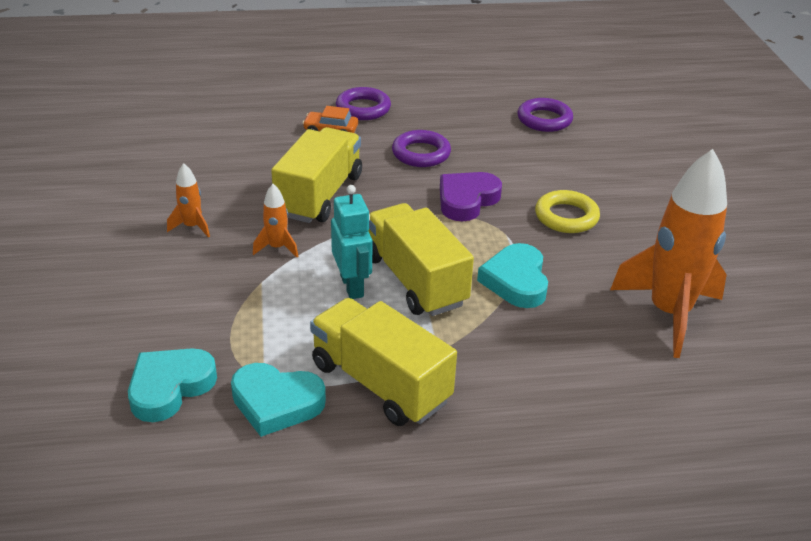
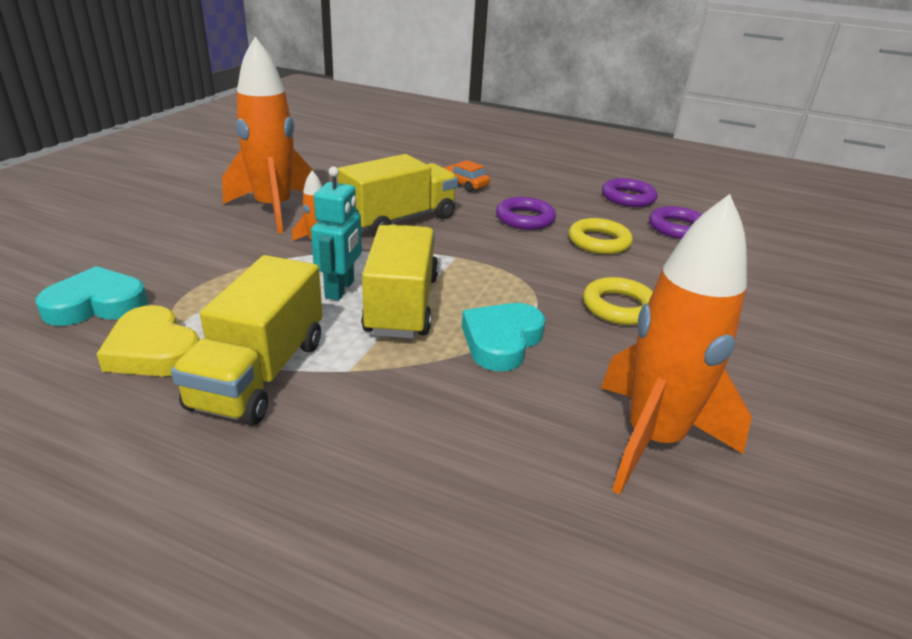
camera: 30 degrees right, 5 degrees down
orange rocket [167,163,210,238] -> orange rocket [222,37,314,233], size x2.33
turquoise heart [231,363,326,437] -> yellow heart [97,305,199,377]
yellow truck [310,298,457,426] -> yellow truck turned 150 degrees counterclockwise [171,255,323,426]
purple ring [336,87,391,120] -> purple ring moved to [602,178,658,207]
purple heart [440,172,502,221] -> none
none -> yellow ring [569,218,633,254]

